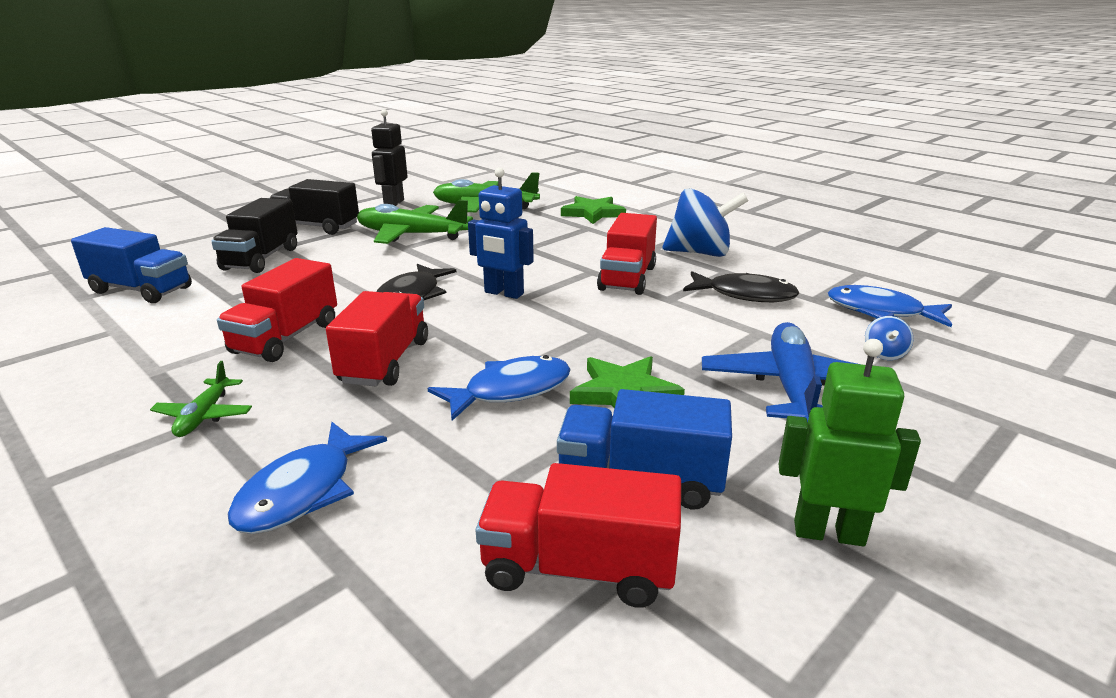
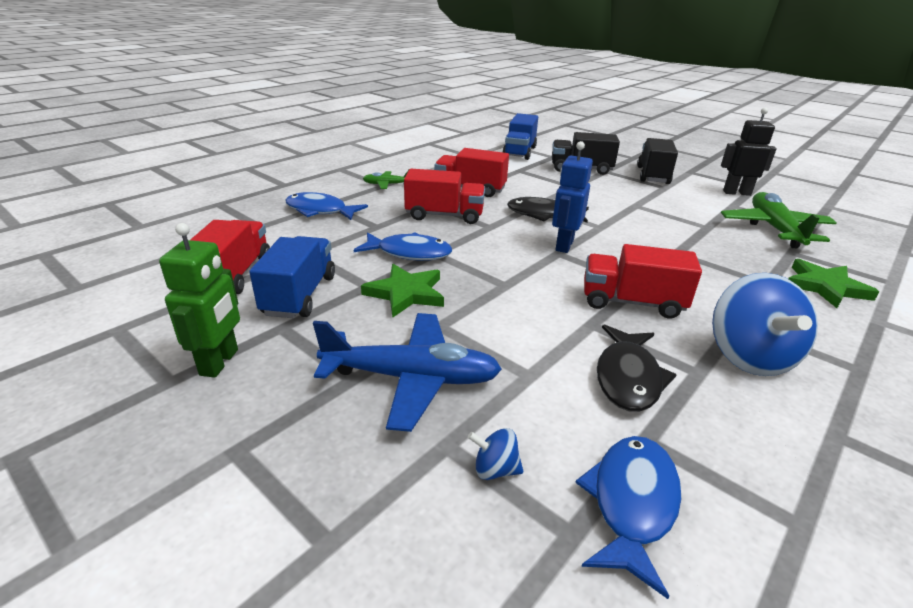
camera: 85 degrees right, 5 degrees up
green plane [357,200,473,244] -> none
blue fish [428,355,571,421] -> blue fish turned 45 degrees counterclockwise [354,232,452,261]

